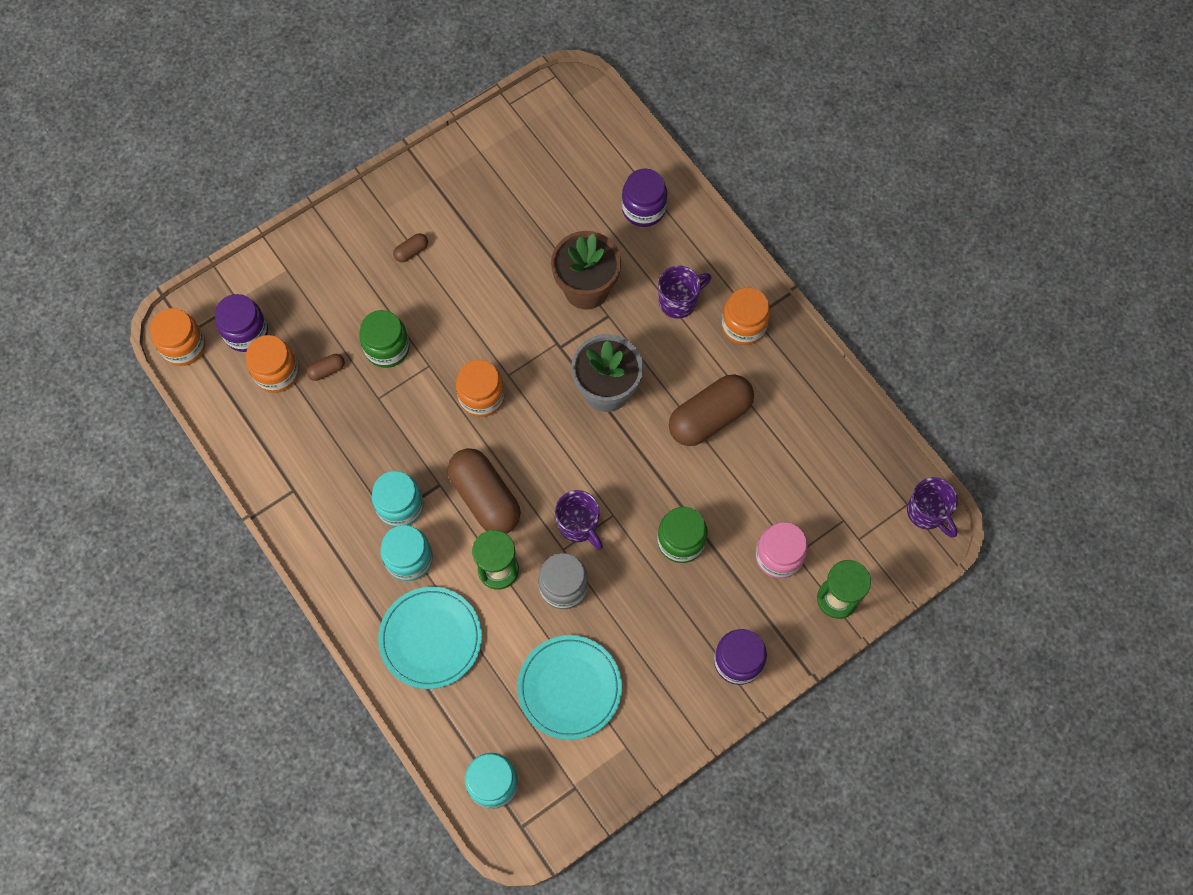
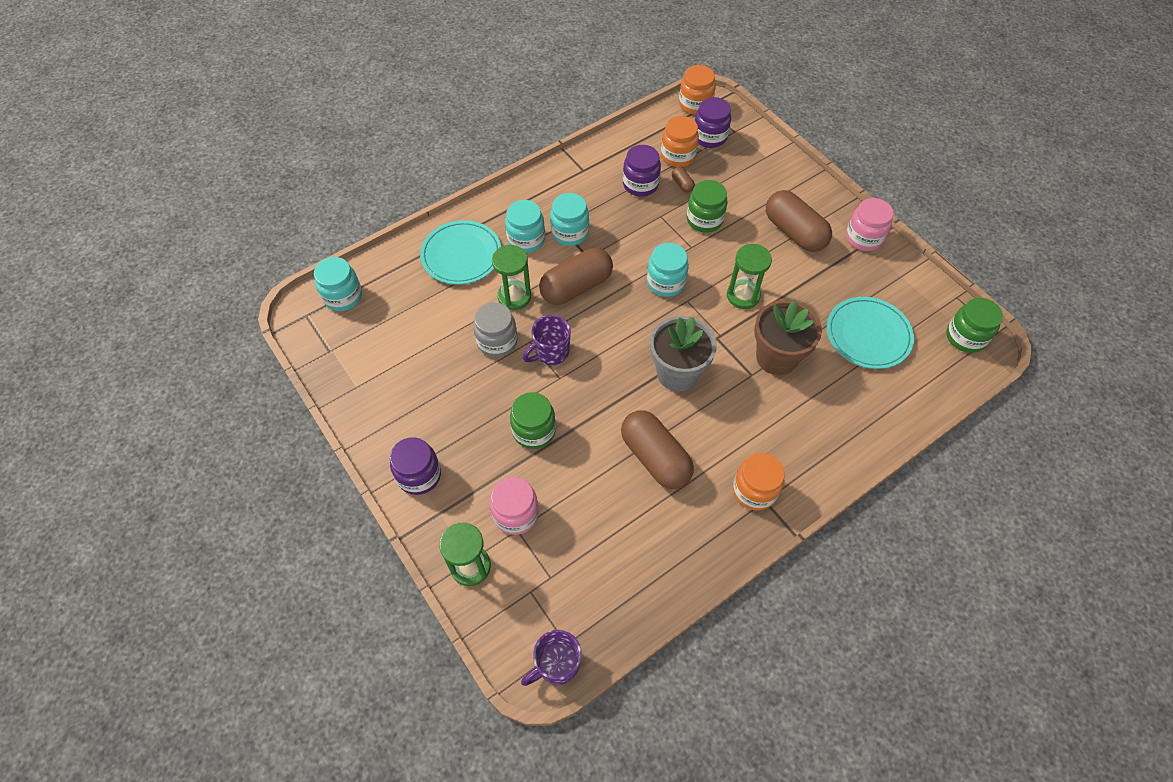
camera: 90 degrees right, 10 degrees down
brown capsule [393,233,428,262] -> brown capsule [766,190,832,252], size x2.36
orange jar [456,360,505,417] -> turquoise jar [647,243,689,297]
turquoise plate [517,635,622,740] -> turquoise plate moved to [827,297,914,369]
purple jar [622,168,667,227] -> purple jar moved to [623,145,661,197]
purple mug [658,266,712,319] -> none
none -> green hourglass [727,244,772,309]
none -> pink jar [846,198,894,251]
none -> green jar [946,298,1003,353]

